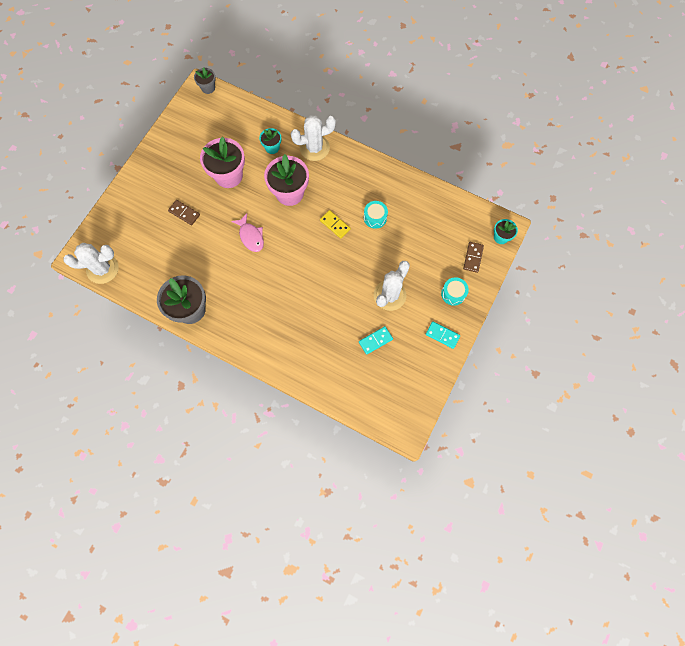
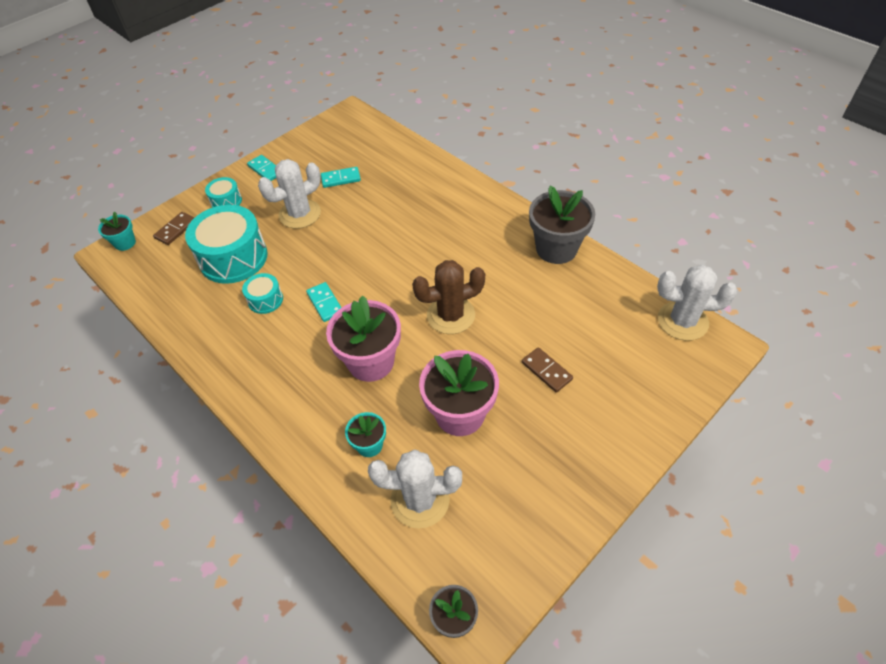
camera: 160 degrees left, 20 degrees down
pink fish [231,213,264,252] -> brown cactus [412,260,485,334]
white cactus [291,115,336,161] -> white cactus moved to [368,449,462,528]
yellow domino [320,210,351,239] -> turquoise domino [306,282,342,322]
none -> turquoise drum [185,205,267,284]

